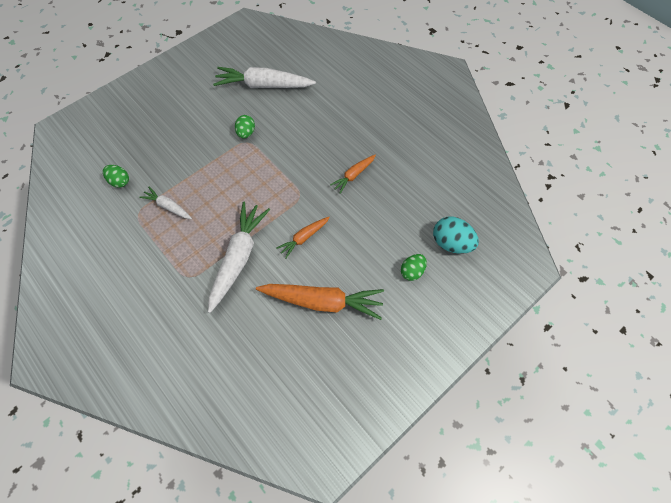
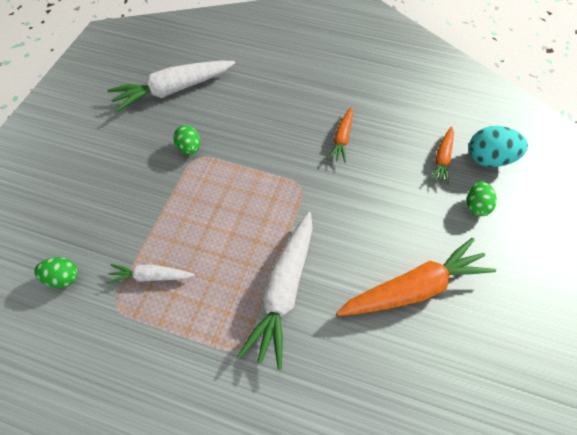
camera: 30 degrees left, 5 degrees down
white carrot [208,202,270,313] -> white carrot turned 150 degrees counterclockwise [238,212,313,370]
orange carrot [276,217,330,258] -> orange carrot moved to [430,126,454,185]

